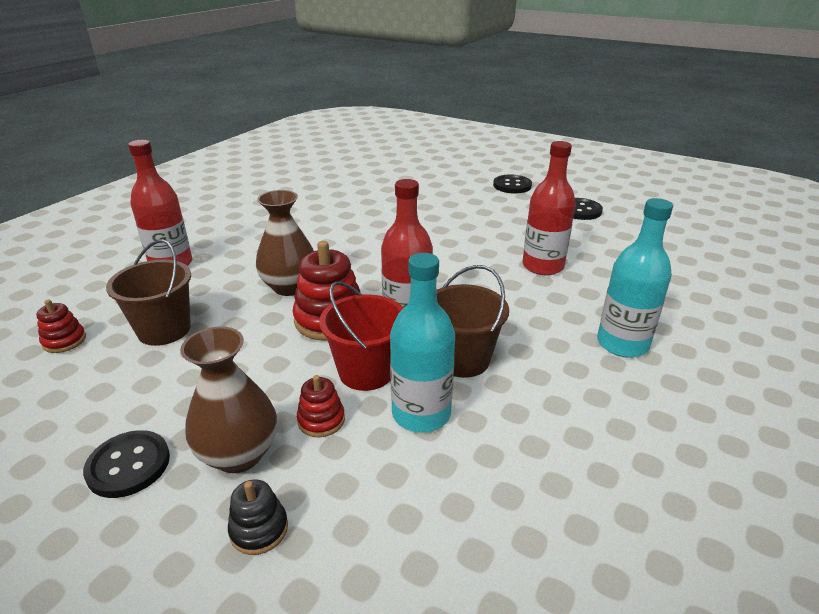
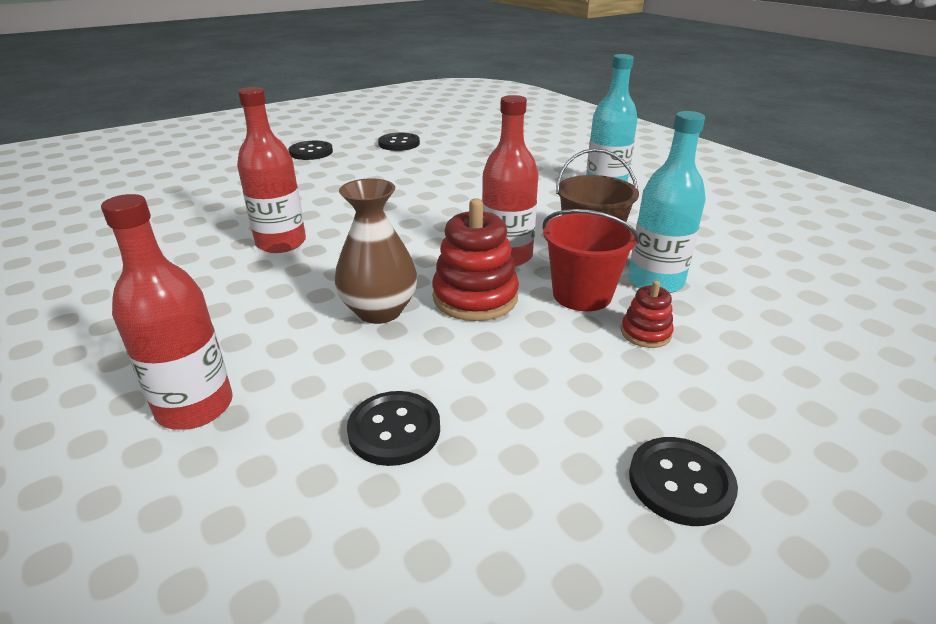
camera: 65 degrees left, 0 degrees up
red stacking toy [36,300,86,353] -> none
brown bucket [106,239,191,346] -> black button [347,391,440,466]
brown vase [180,326,277,473] -> none
black stacking toy [228,479,288,555] -> none
red bottle [522,141,576,275] -> red bottle moved to [237,87,306,253]

